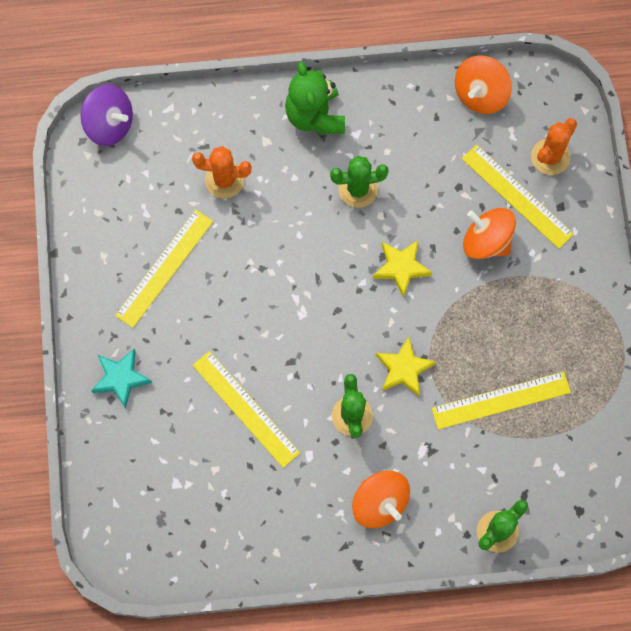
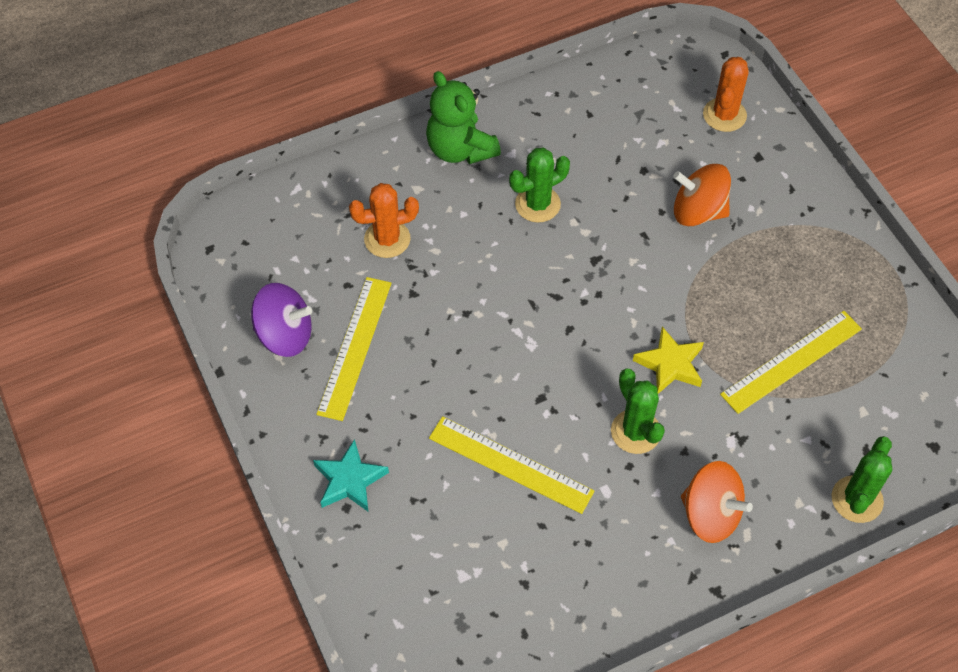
camera: 20 degrees left, 15 degrees down
purple spinning top [81,84,133,146] -> purple spinning top moved to [251,283,312,357]
yellow star [373,241,432,298] -> none
orange spinning top [455,55,512,114] -> none
yellow ruler [462,144,574,249] -> none

